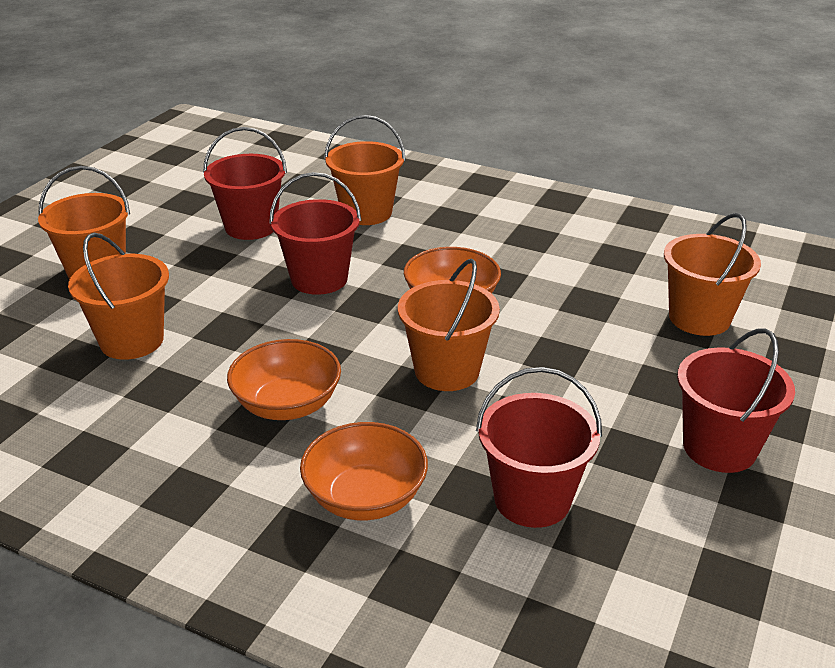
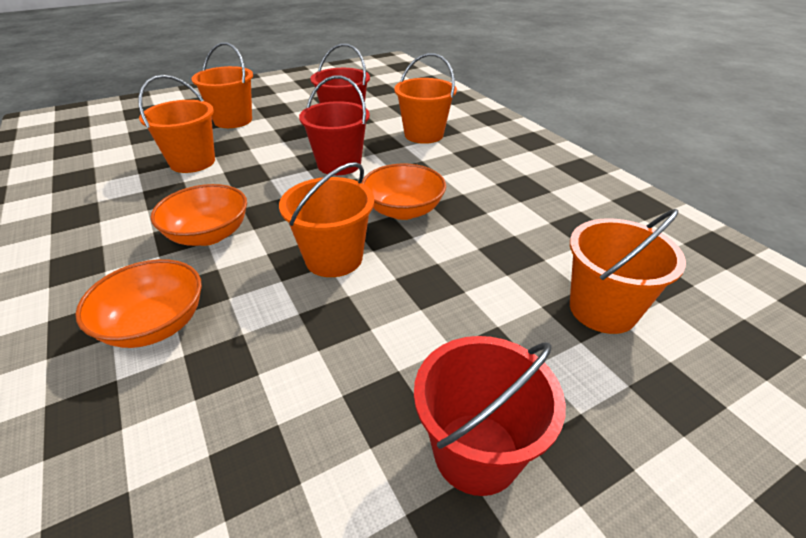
camera: 35 degrees right, 5 degrees up
red bucket [476,367,602,528] -> none

